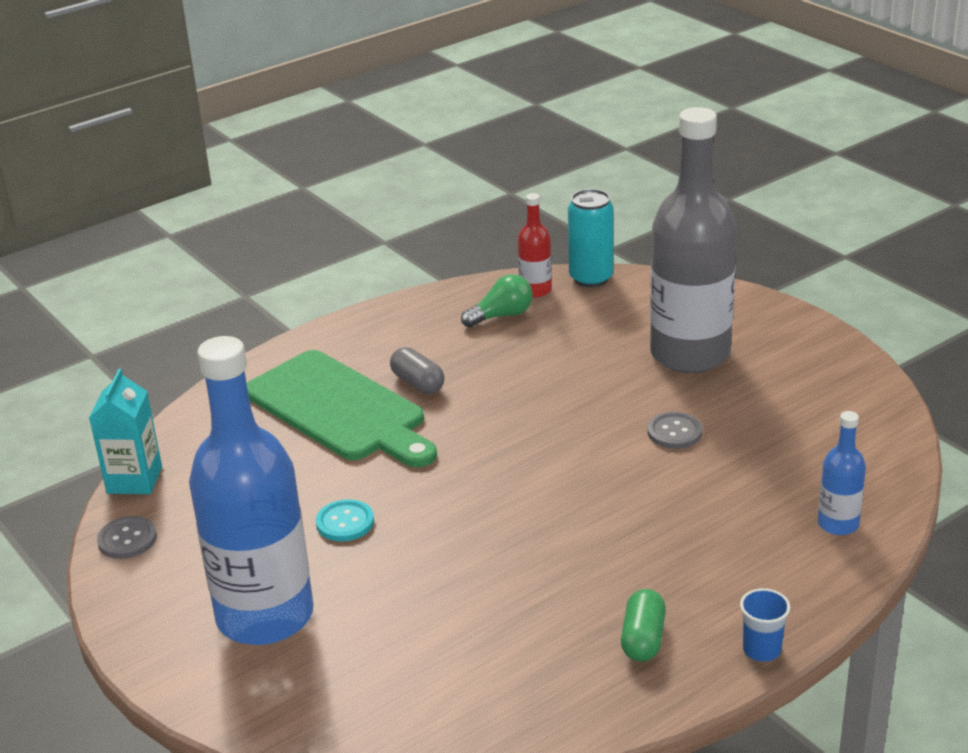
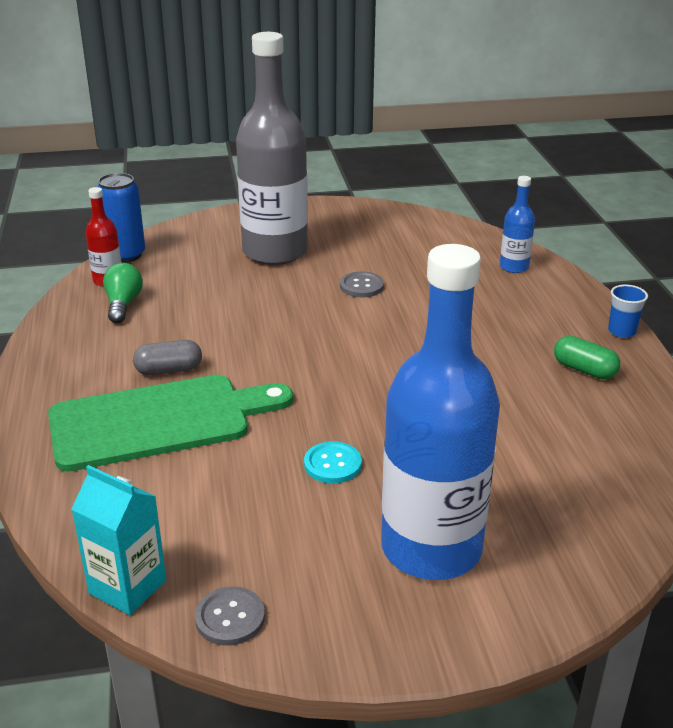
camera: 65 degrees left, 0 degrees up
turquoise can [568,189,614,287] -> blue can [98,173,145,263]

